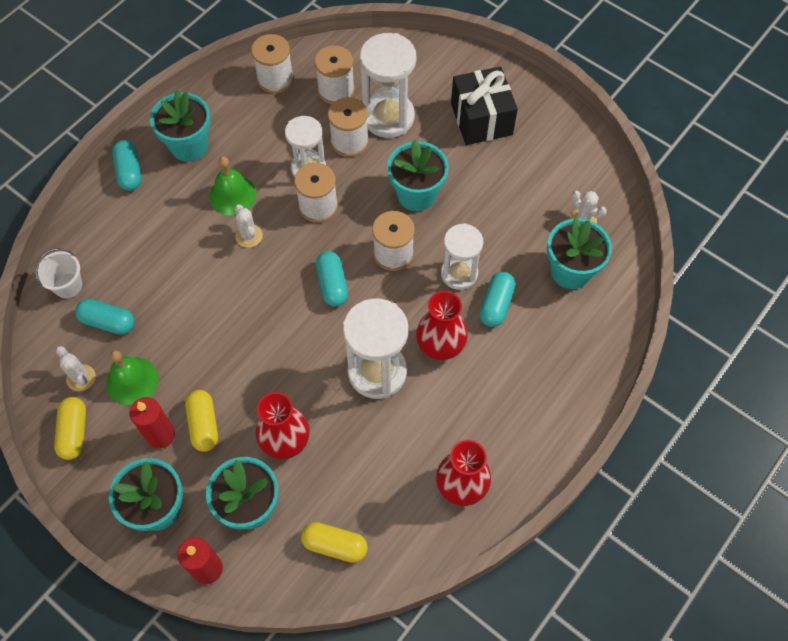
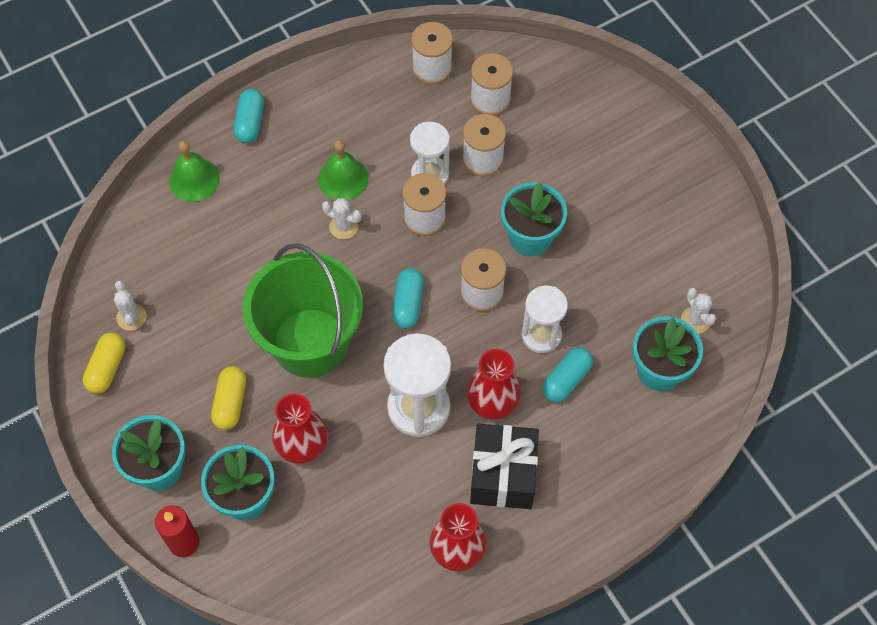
camera: 20 degrees right, 0 degrees up
white bucket [36,248,82,298] -> none
turquoise capsule [75,299,134,334] -> none
green bell [106,350,158,406] -> green bell moved to [169,141,220,202]
red candle [129,397,175,449] -> none
turquoise flower pot [150,89,211,162] -> none
white cactus [235,204,263,248] -> white cactus turned 60 degrees counterclockwise [322,198,362,239]
yellow capsule [301,522,368,563] -> none
white hourglass [360,33,416,138] -> none
black gift [451,67,518,145] -> black gift moved to [470,424,539,509]
none -> green bucket [243,243,363,378]

